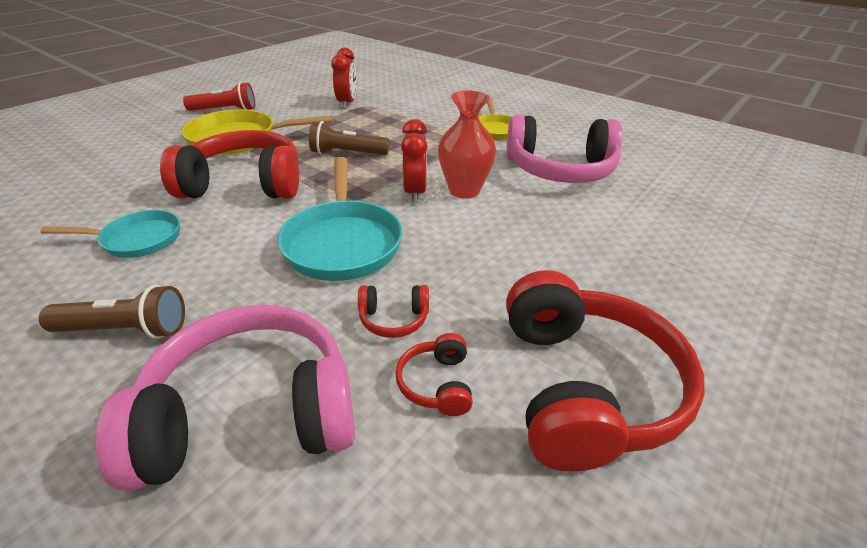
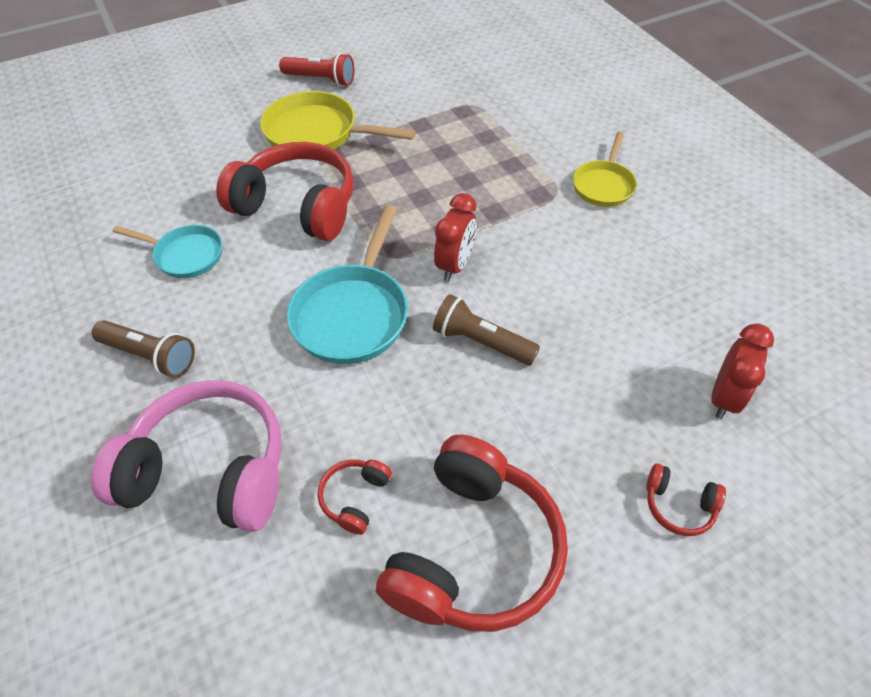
camera: 25 degrees right, 15 degrees up
brown flashlight [309,121,389,155] -> brown flashlight moved to [433,294,540,365]
red clock [331,48,357,109] -> red clock moved to [711,324,774,419]
red headphones [358,285,429,338] -> red headphones moved to [646,463,726,536]
red vase [438,91,496,199] -> none
pink headphones [506,115,622,183] -> none

